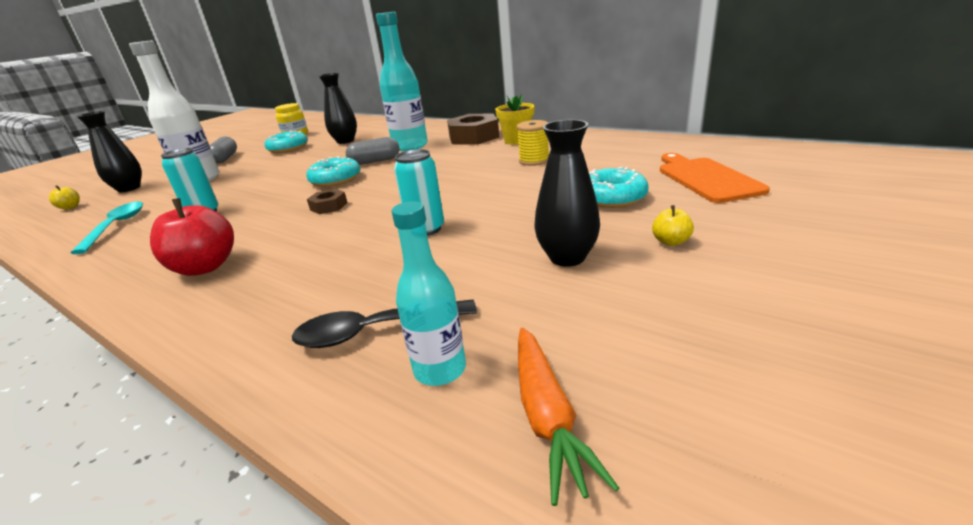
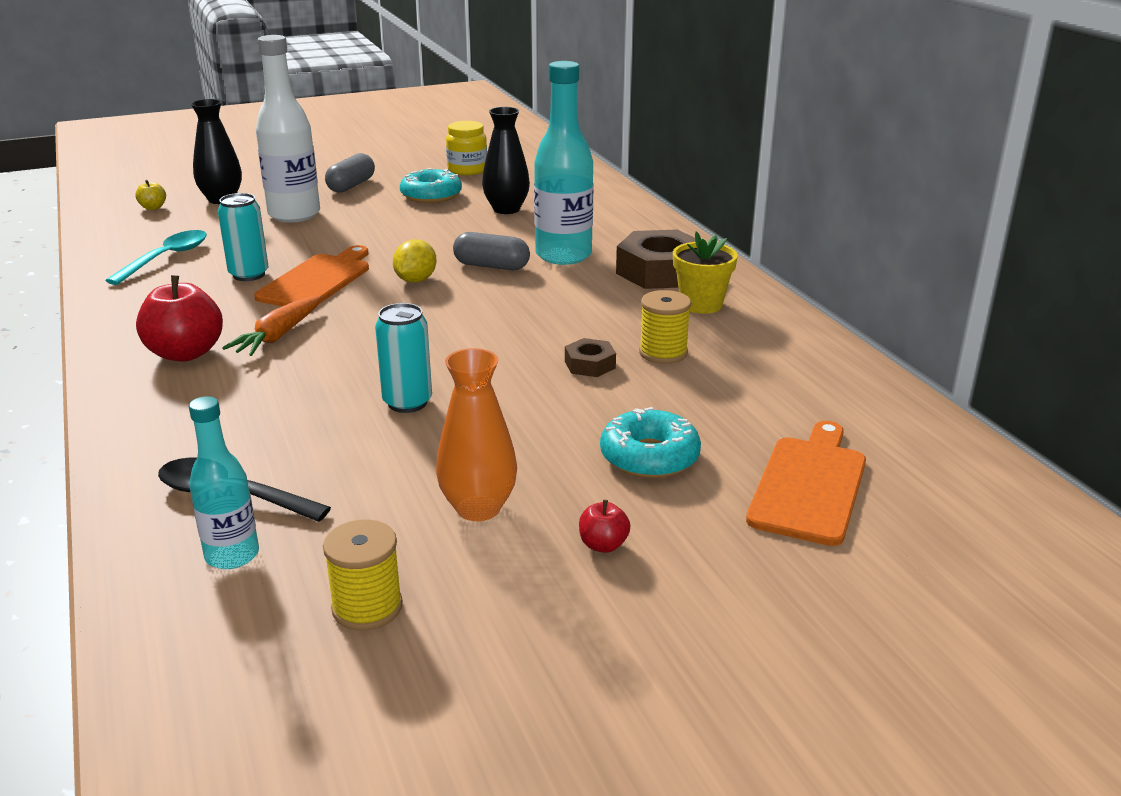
camera: 30 degrees right, 0 degrees up
turquoise donut [306,157,361,187] -> yellow lemon [393,239,437,283]
brown nut [307,189,347,214] -> brown nut moved to [565,338,616,377]
orange carrot [518,328,619,506] -> orange carrot moved to [222,296,321,356]
black vase [534,120,600,267] -> orange vase [436,348,517,521]
yellow apple [652,205,694,246] -> red apple [579,500,630,553]
none -> orange cutting board [254,245,369,306]
none -> yellow spool [323,520,403,631]

